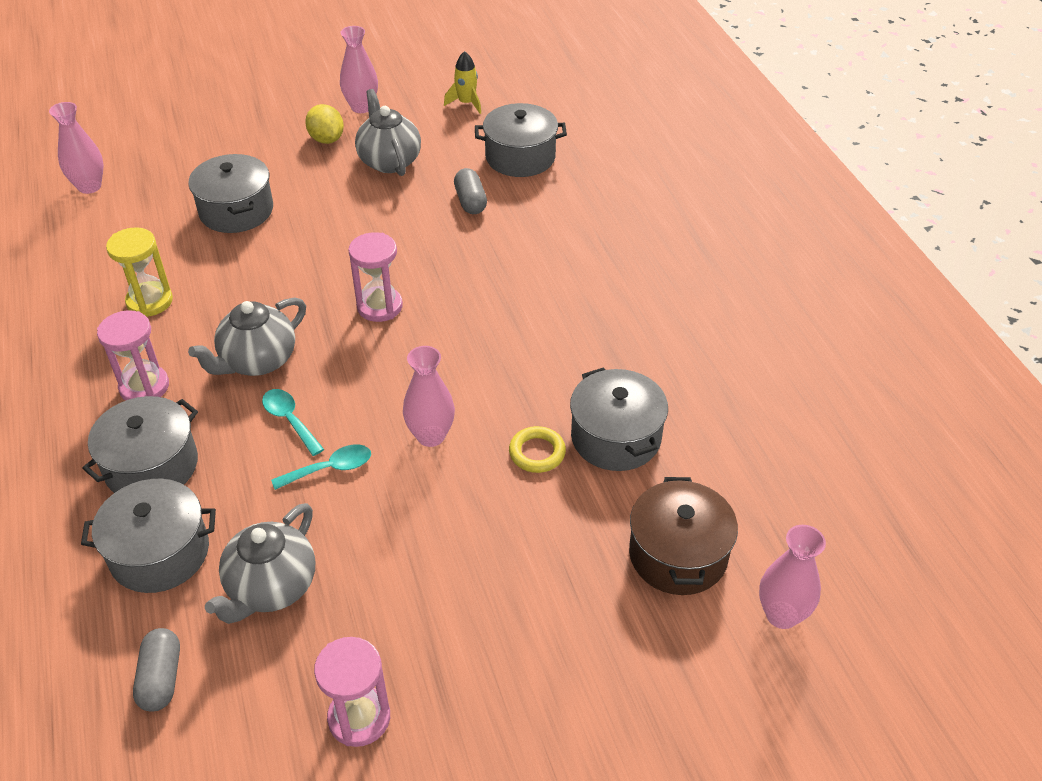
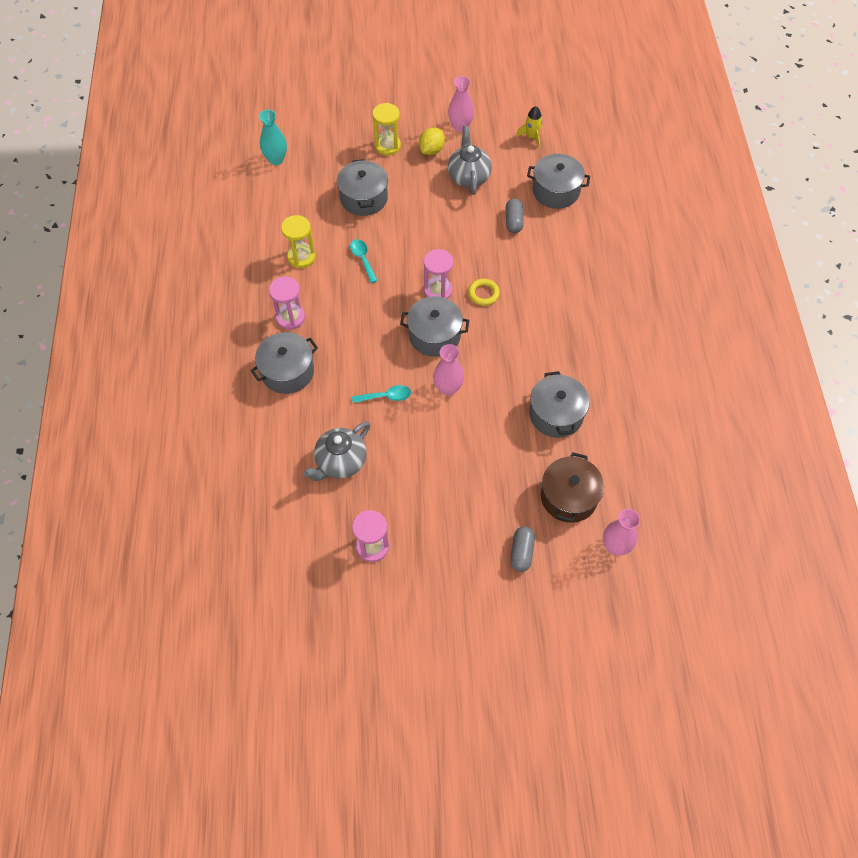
camera: 15 degrees right, 15 degrees up
pink vase [49,102,104,194] -> turquoise vase [259,110,287,165]
grey pot [81,479,216,593] -> grey pot moved to [400,296,469,357]
grey capsule [133,628,180,711] -> grey capsule moved to [510,526,535,572]
grey teapot [188,297,306,376] -> none
turquoise spoon [262,389,324,456] -> turquoise spoon moved to [350,239,378,283]
yellow lemon [305,104,344,144] -> yellow lemon turned 45 degrees clockwise [419,127,445,155]
yellow ring [509,426,566,473] -> yellow ring moved to [468,279,500,306]
none -> yellow hourglass [372,103,401,156]

